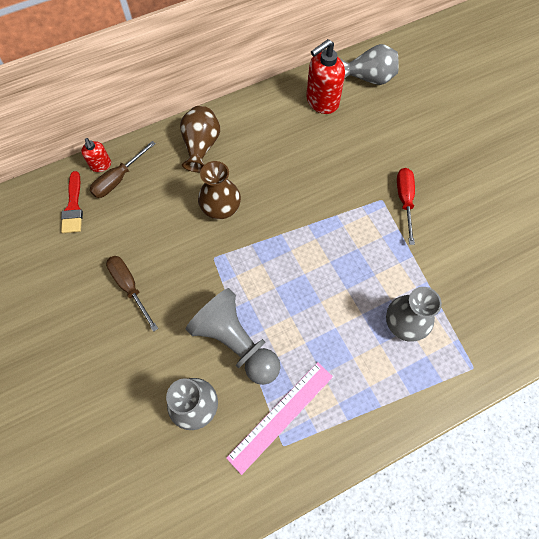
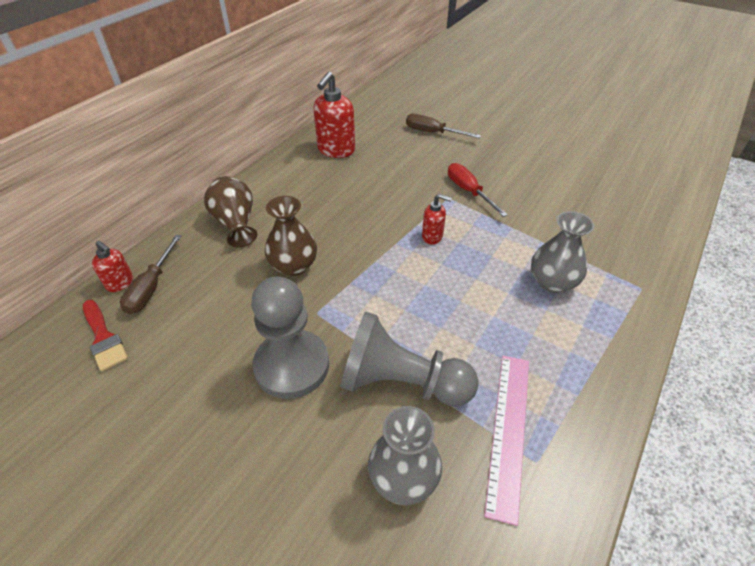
camera: 30 degrees left, 20 degrees down
brown screwdriver [106,256,158,332] -> brown screwdriver moved to [406,114,481,138]
grey vase [340,44,399,85] -> none
none -> grey pawn [251,277,329,399]
none -> red soap dispenser [422,194,452,245]

